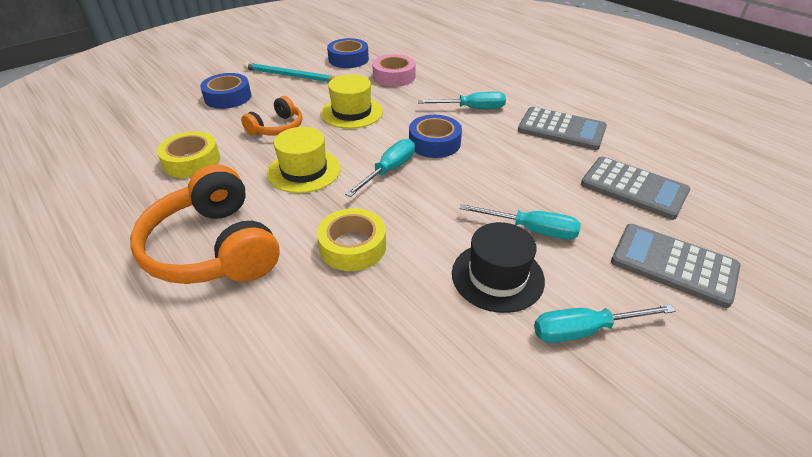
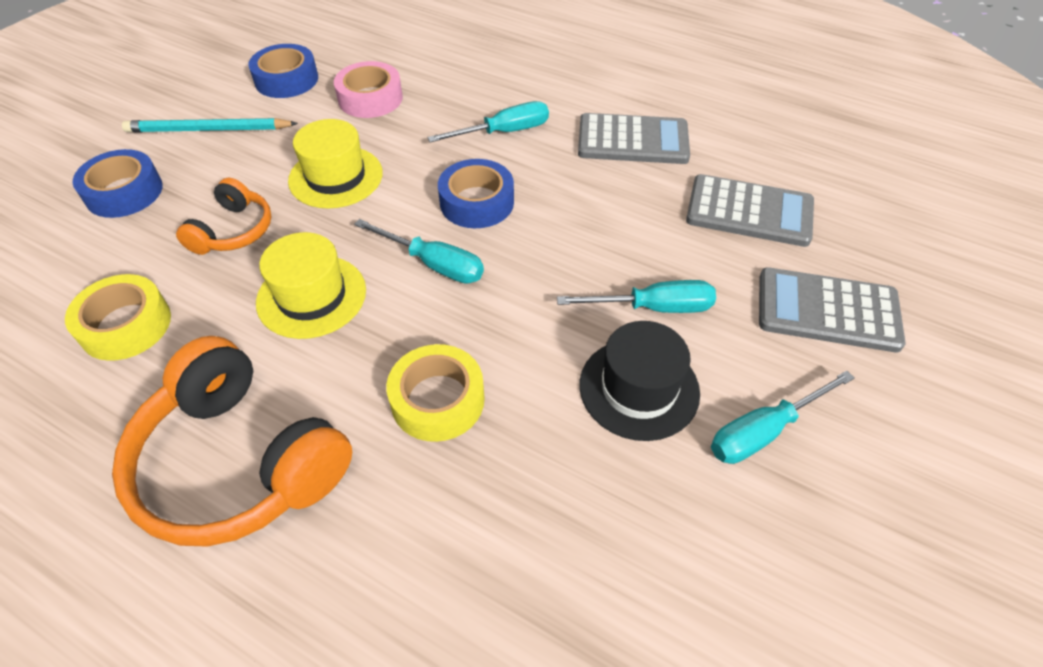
camera: 20 degrees left, 10 degrees up
turquoise screwdriver [345,139,415,197] -> turquoise screwdriver turned 105 degrees clockwise [354,219,484,284]

